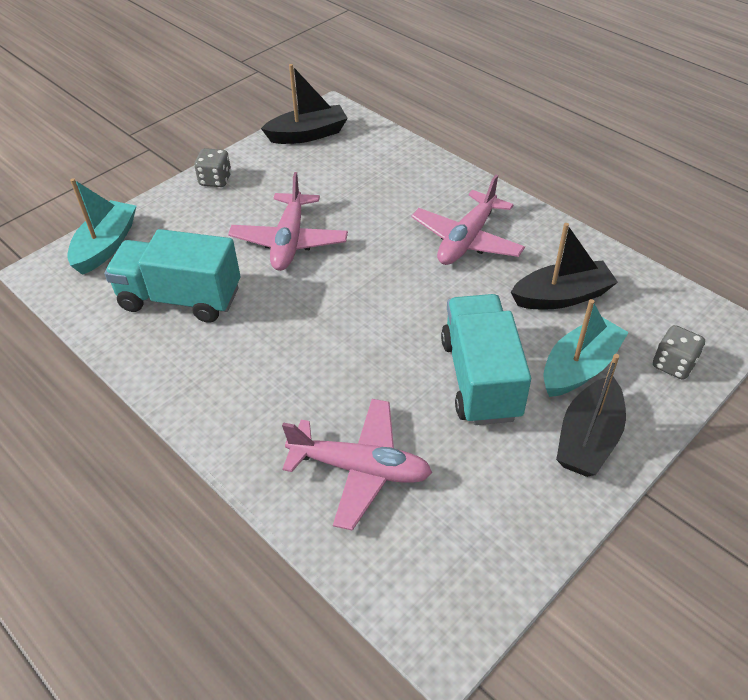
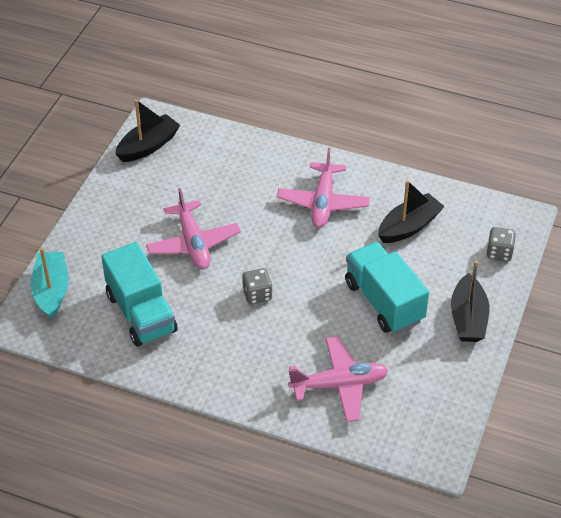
camera: 25 degrees left, 0 degrees up
turquoise truck [104,229,240,323] -> turquoise truck turned 105 degrees counterclockwise [101,242,177,347]
grey dice [194,148,231,187] -> grey dice moved to [242,268,273,304]
turquoise boat [543,299,629,397] -> none

